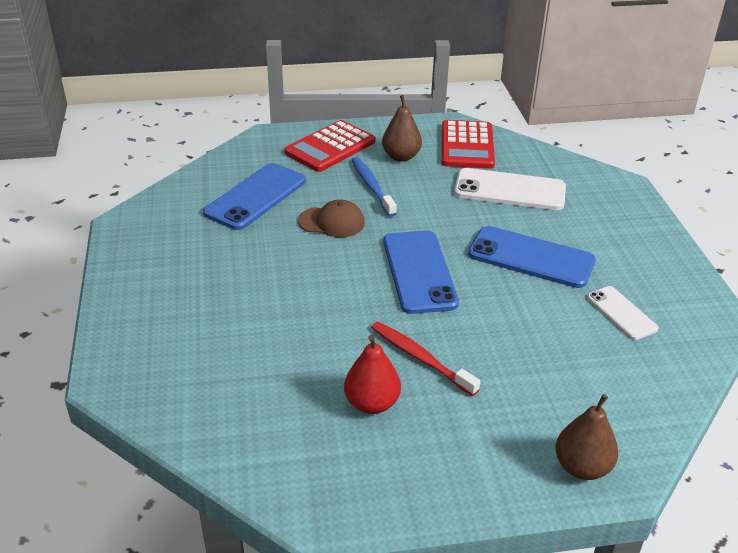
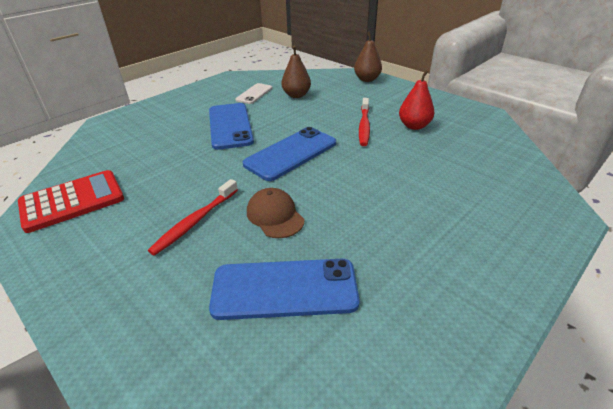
camera: 125 degrees left, 0 degrees up
red calculator [284,120,375,172] -> none
blue toothbrush [352,157,397,217] -> red toothbrush [148,179,238,256]
brown pear [382,95,422,162] -> brown pear moved to [281,45,311,98]
white phone [454,168,566,210] -> none

